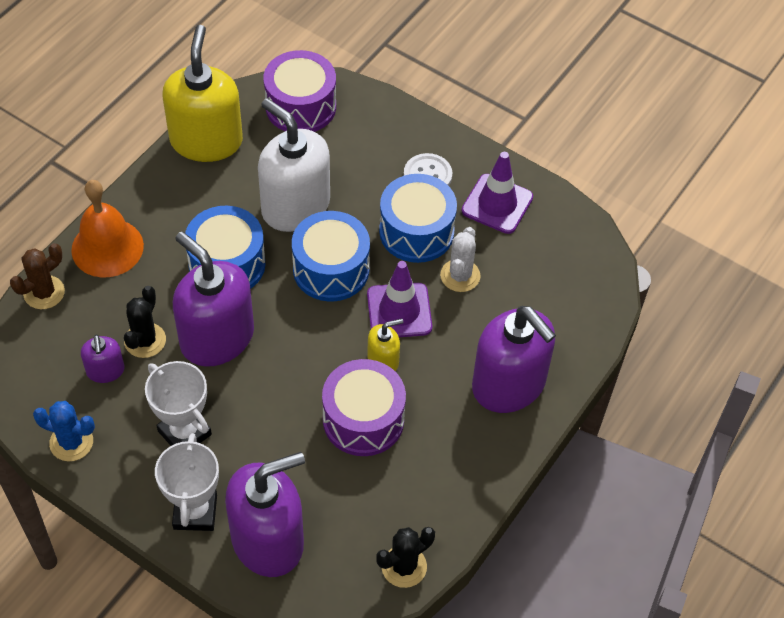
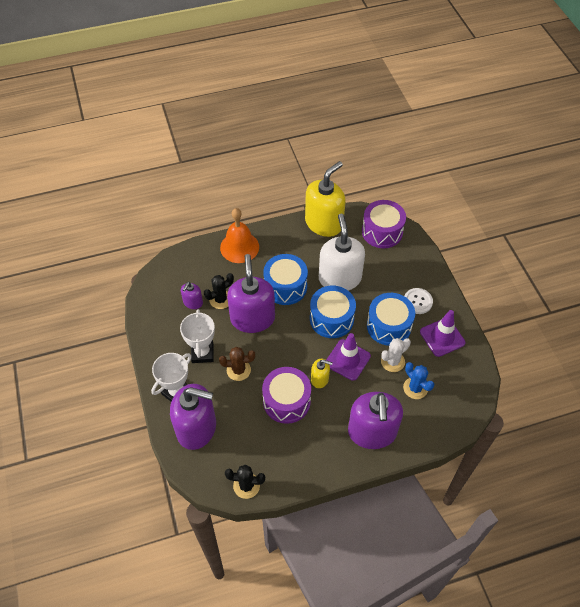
camera: 40 degrees right, 0 degrees up
brown cactus [10,243,65,309] -> brown cactus moved to [219,347,255,381]
blue cactus [33,401,95,461] -> blue cactus moved to [403,362,434,399]

